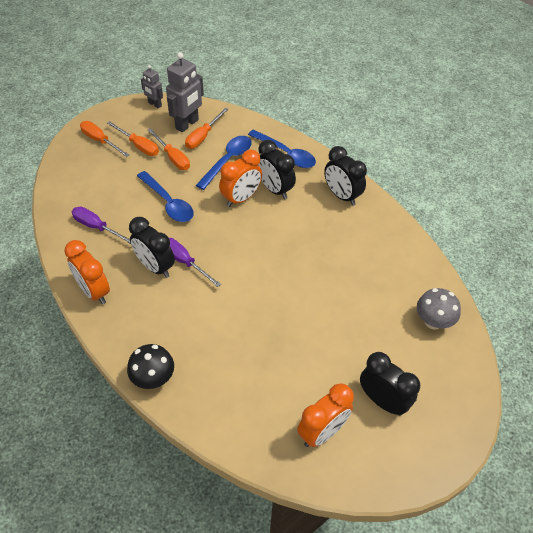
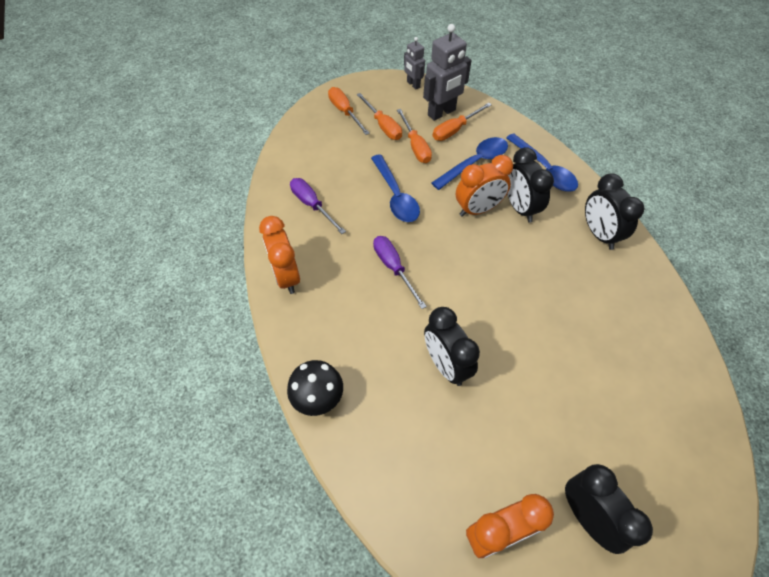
camera: 20 degrees right, 5 degrees up
black clock [129,217,175,278] -> black clock moved to [424,307,480,386]
grey mushroom [417,288,461,330] -> none

